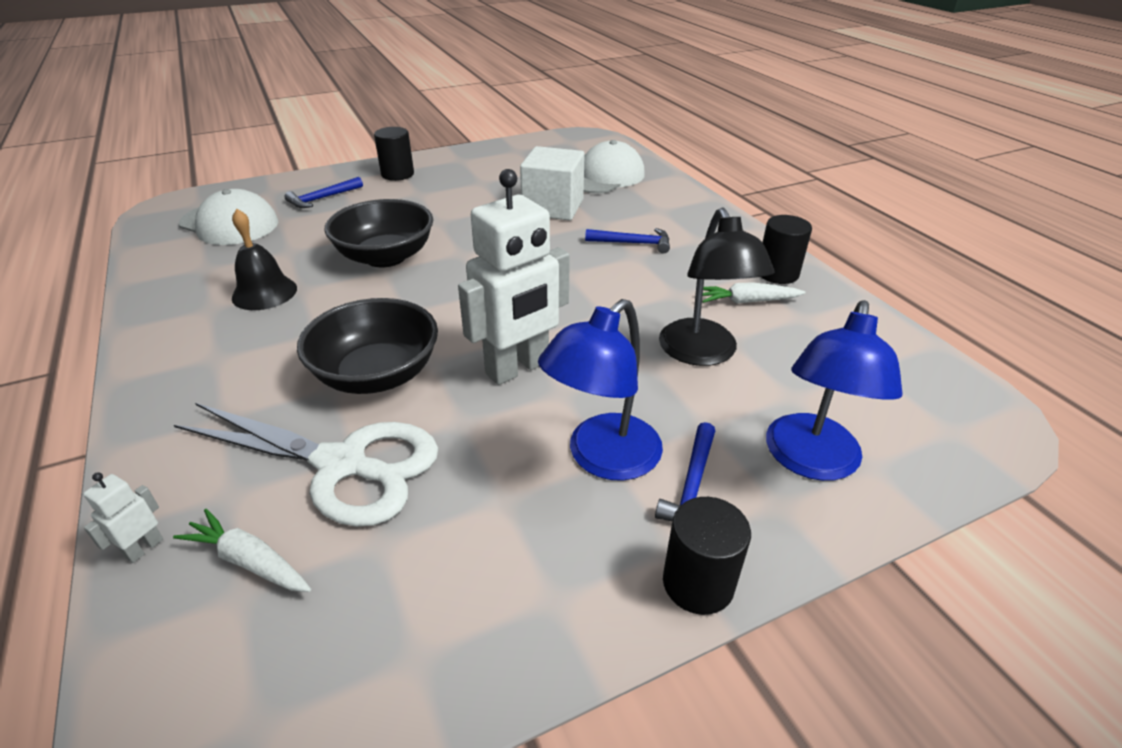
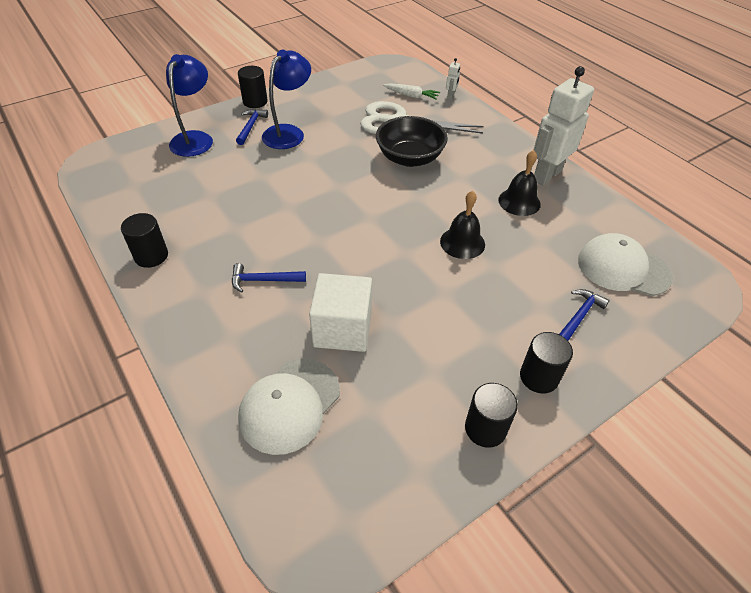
camera: 170 degrees right, 10 degrees up
black bowl [324,199,433,267] -> black bell [440,191,485,259]
white robot [458,169,570,385] -> white robot moved to [533,66,594,186]
black lamp [659,207,775,366] -> none
white carrot [702,282,806,304] -> none
none -> black cylinder [465,383,518,448]

